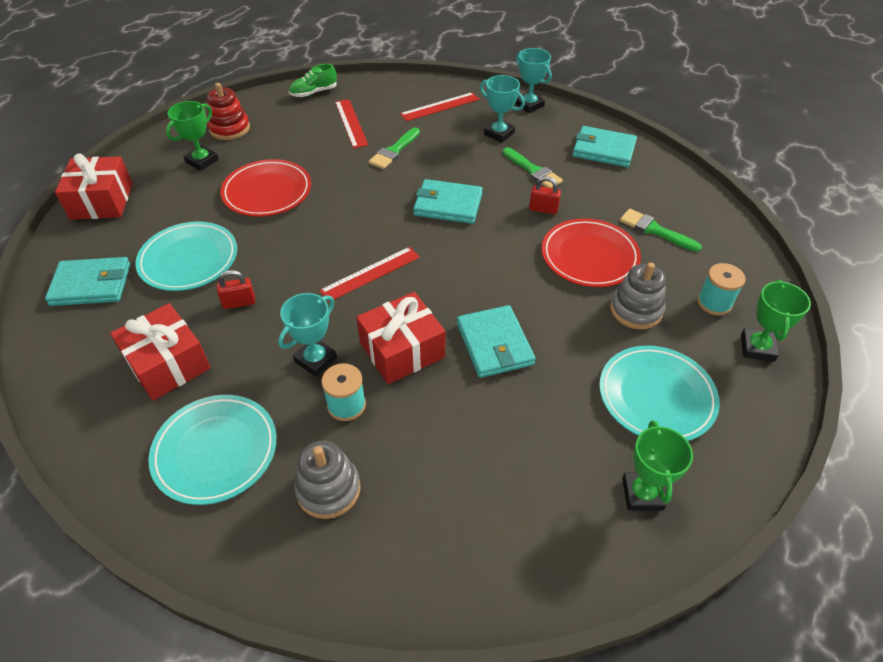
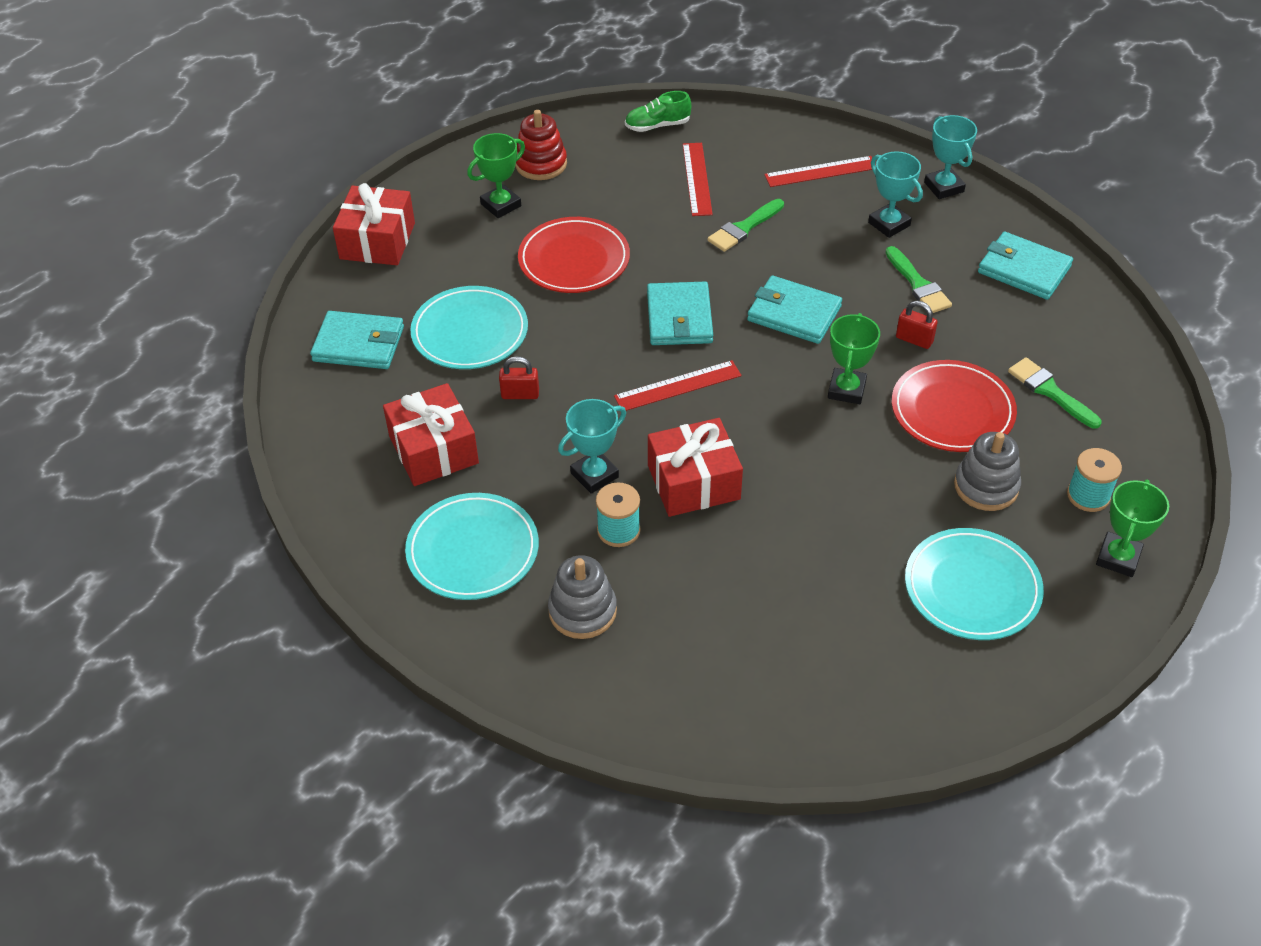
camera: 15 degrees right, 0 degrees up
turquoise wallet [457,305,535,378] -> turquoise wallet moved to [647,282,713,345]
green trophy [622,420,693,511] -> green trophy moved to [828,313,880,404]

